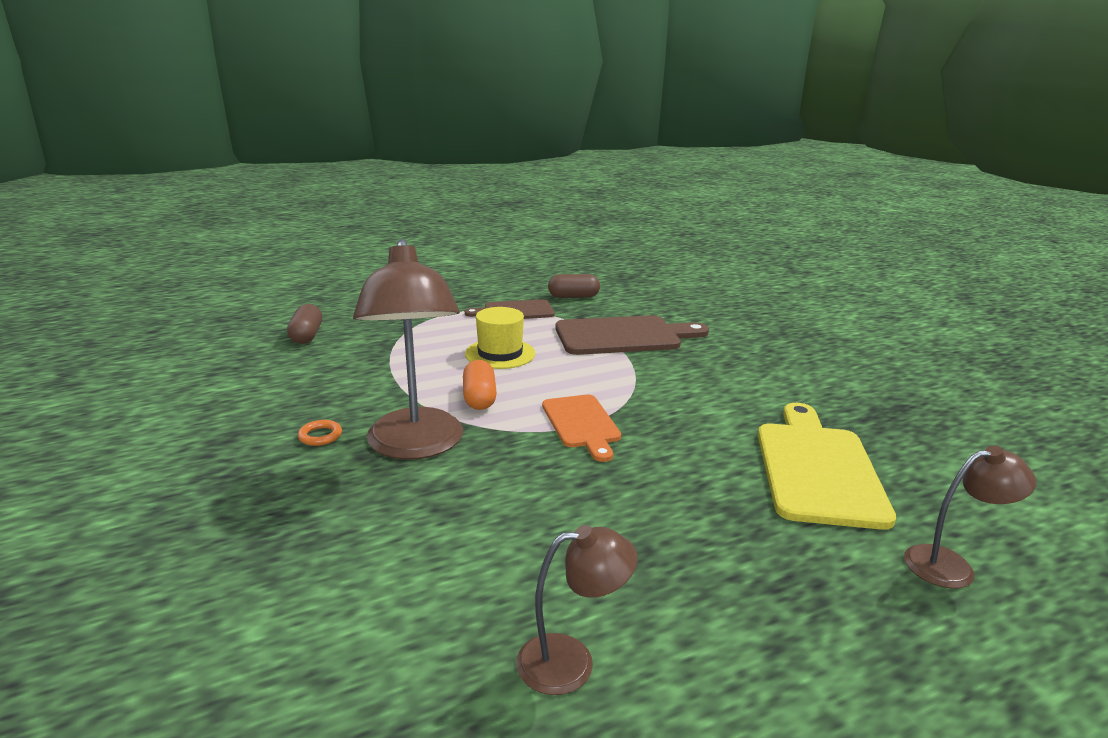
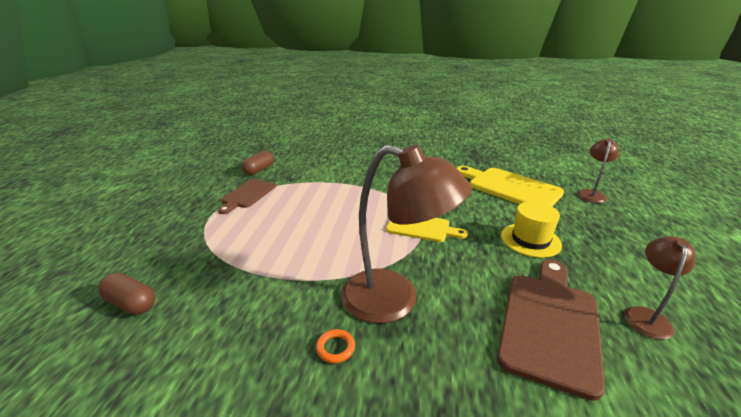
camera: 55 degrees left, 5 degrees up
orange capsule [463,360,497,410] -> none
yellow hat [465,307,535,369] -> yellow hat moved to [501,201,562,258]
orange cutting board [542,394,621,462] -> yellow cutting board [386,218,468,242]
brown cutting board [556,315,709,355] -> brown cutting board moved to [497,259,605,401]

